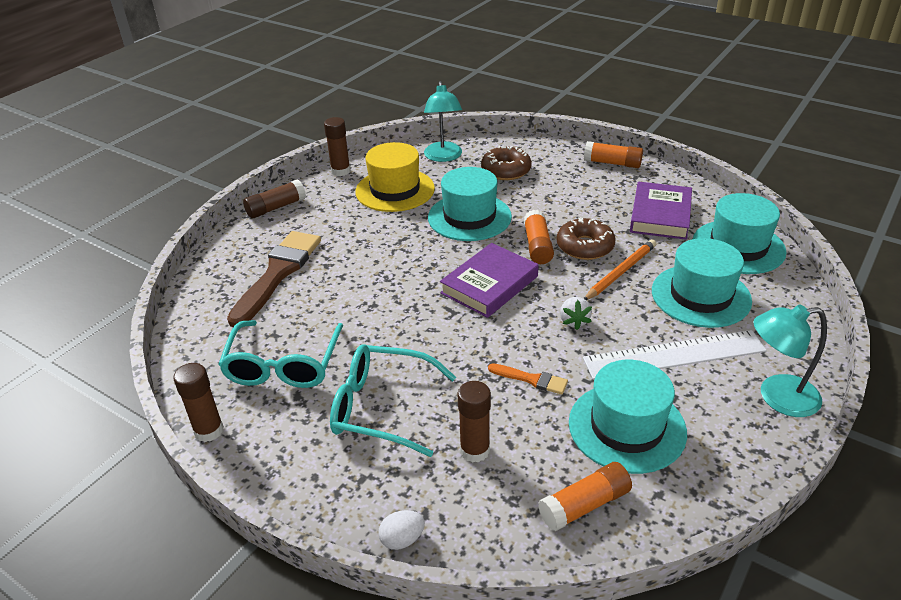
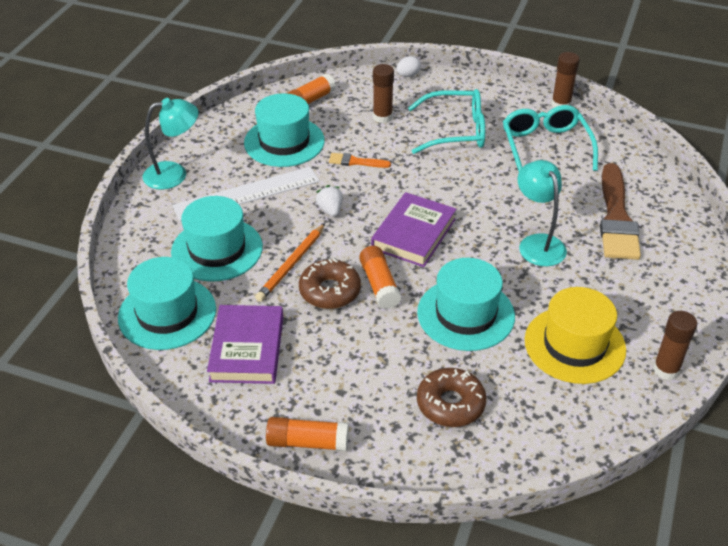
camera: 165 degrees right, 5 degrees up
brown glue stick [243,180,306,218] -> none
turquoise lamp [424,81,462,162] -> turquoise lamp moved to [518,160,567,266]

